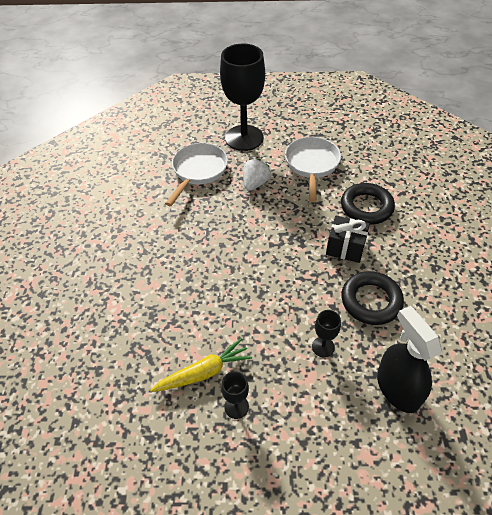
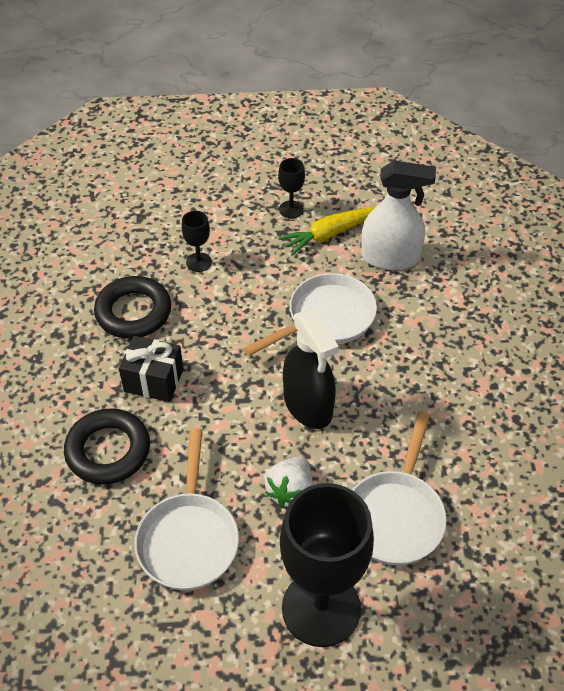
camera: 175 degrees right, 0 degrees up
black spray bottle [377,306,442,413] -> black spray bottle moved to [283,309,339,429]
none -> white pan [243,273,377,356]
none -> white spray bottle [361,160,436,270]

